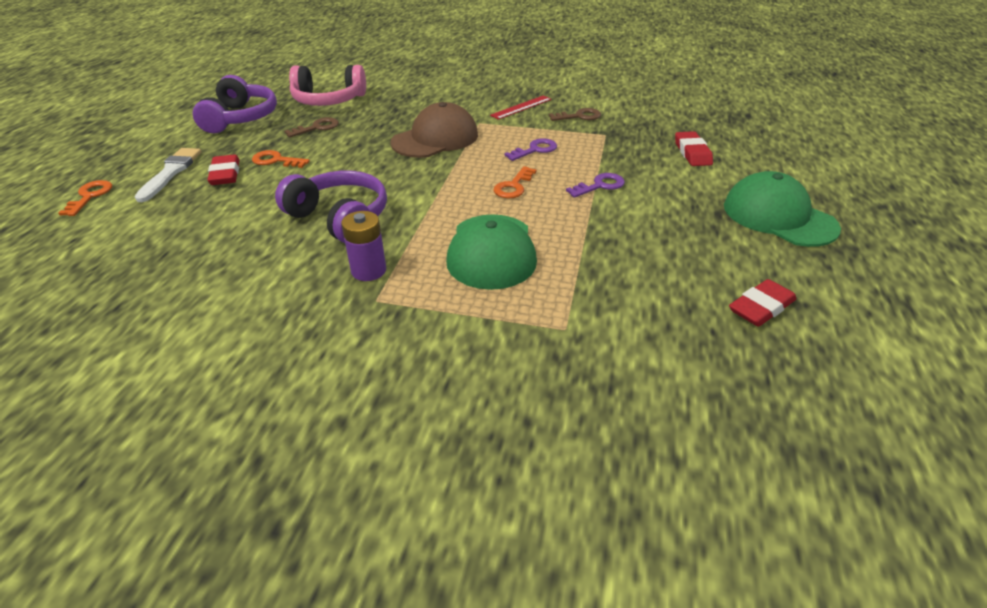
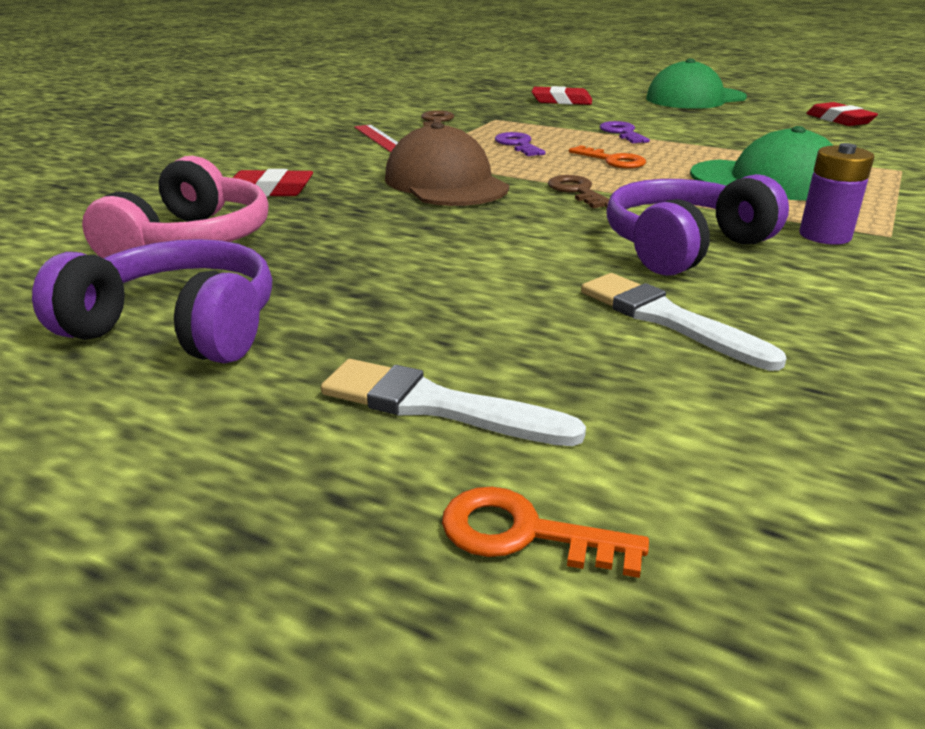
camera: 75 degrees left, 10 degrees down
red eraser [207,154,239,185] -> red eraser moved to [233,169,313,197]
orange key [252,150,310,168] -> none
brown key [284,117,339,138] -> brown key moved to [548,175,609,208]
none -> white brush [581,273,787,371]

